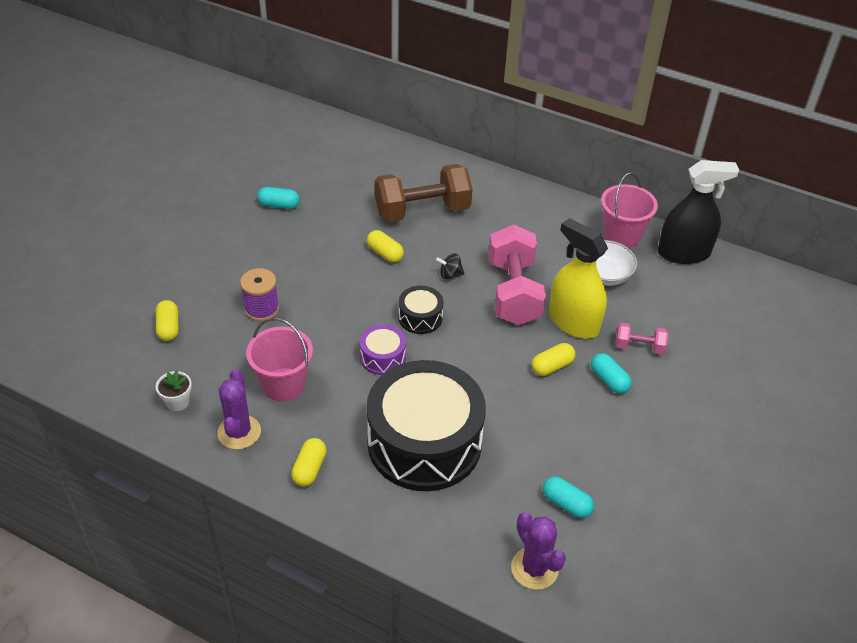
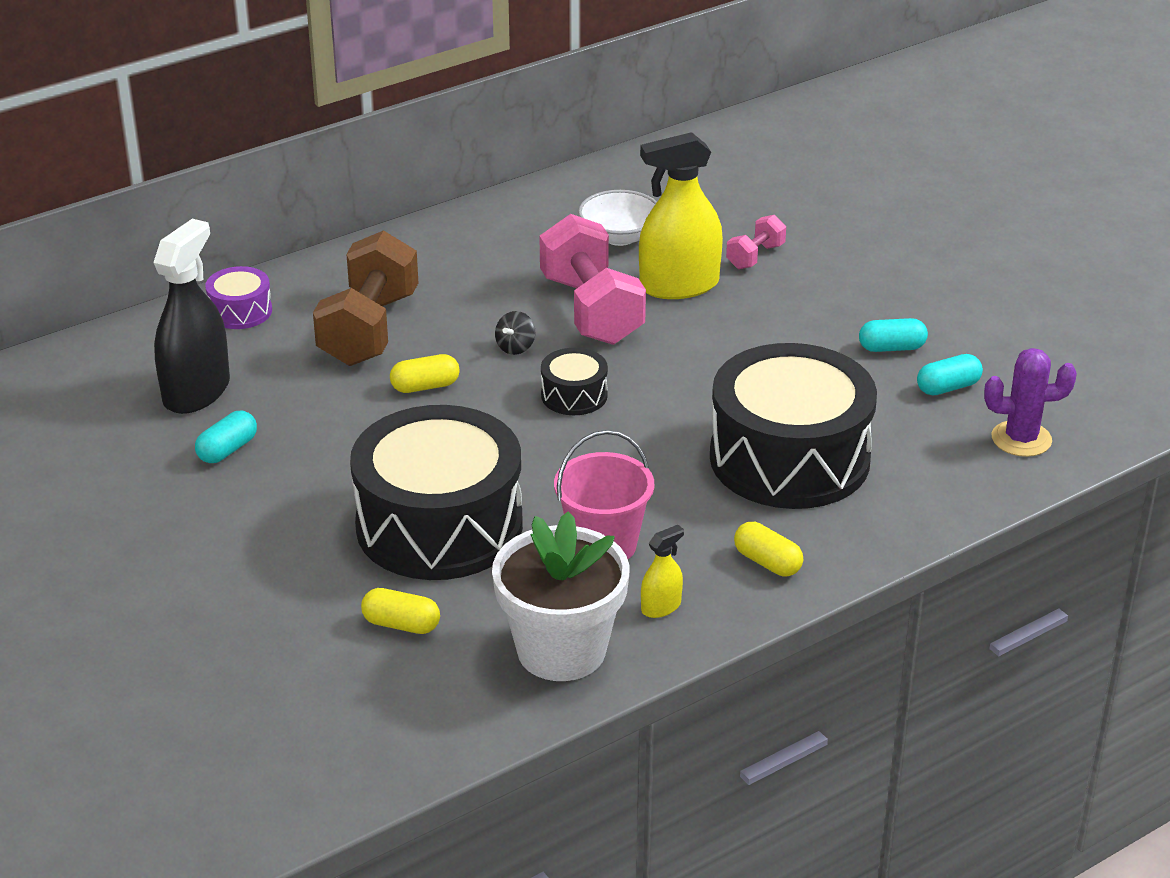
camera: 60 degrees left, 10 degrees down
white flower pot [156,370,192,411] -> white flower pot [492,511,630,681], size x2.41
purple cactus [217,369,261,450] -> yellow spray bottle [641,525,684,618]
purple spool [240,268,279,321] -> black drum [350,405,523,580]
purple drum [360,324,406,375] -> purple drum moved to [205,266,272,329]
pink dumbbell [489,224,546,325] -> pink dumbbell turned 45 degrees clockwise [539,214,646,345]
yellow capsule [531,343,576,376] -> none
turquoise capsule [591,353,632,394] -> turquoise capsule moved to [859,318,928,352]
pink bucket [601,172,658,248] -> none
black spray bottle [658,160,739,264] -> black spray bottle moved to [153,219,230,414]

